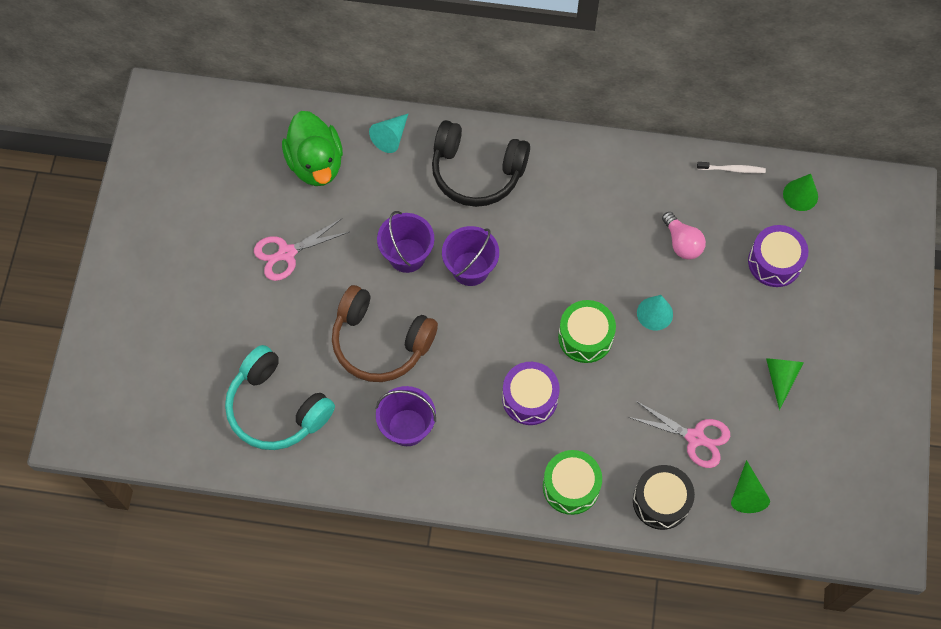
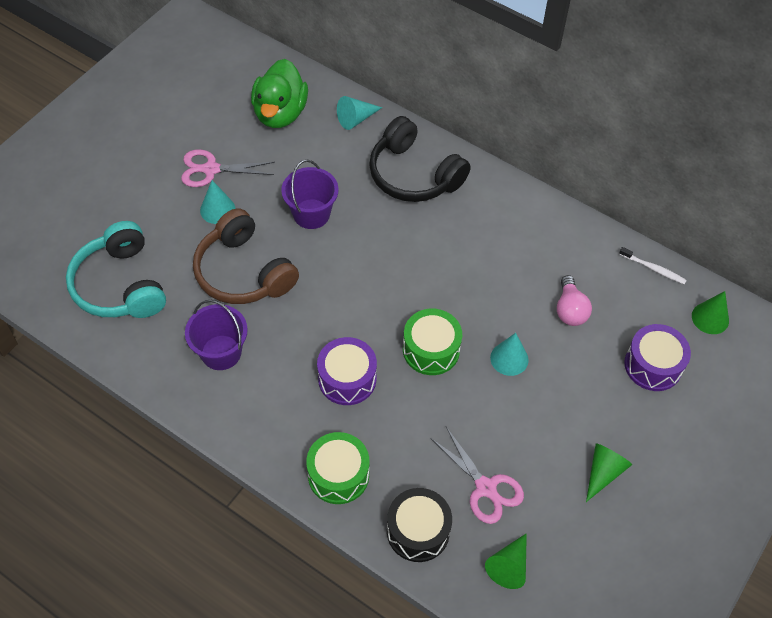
camera: 25 degrees right, 10 degrees down
purple bucket [442,226,499,286] -> none
none -> turquoise cone [200,180,235,224]

